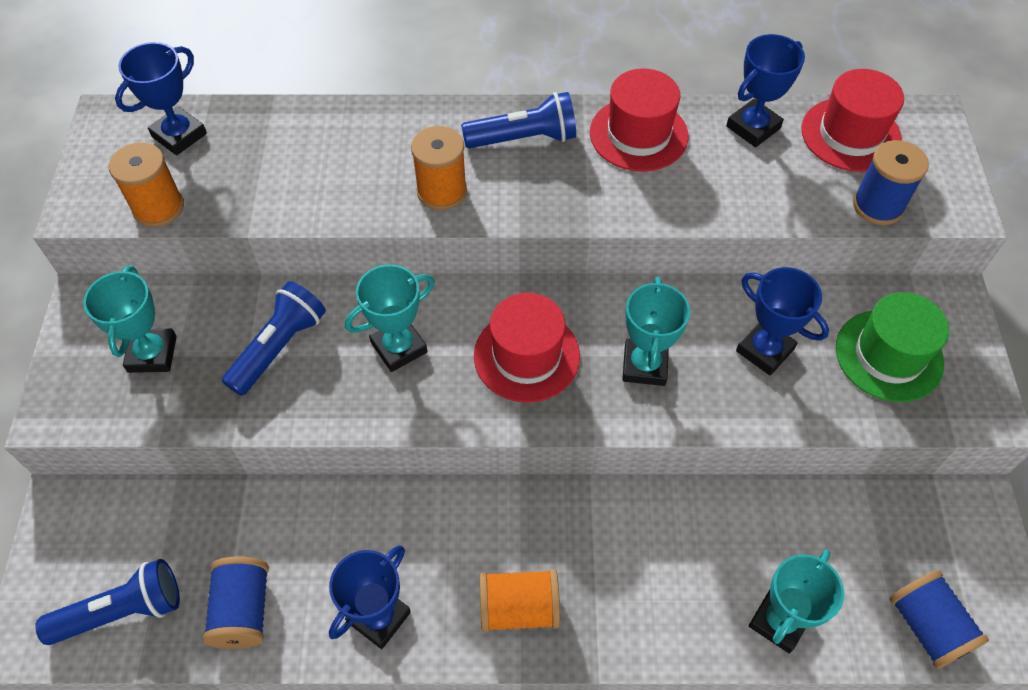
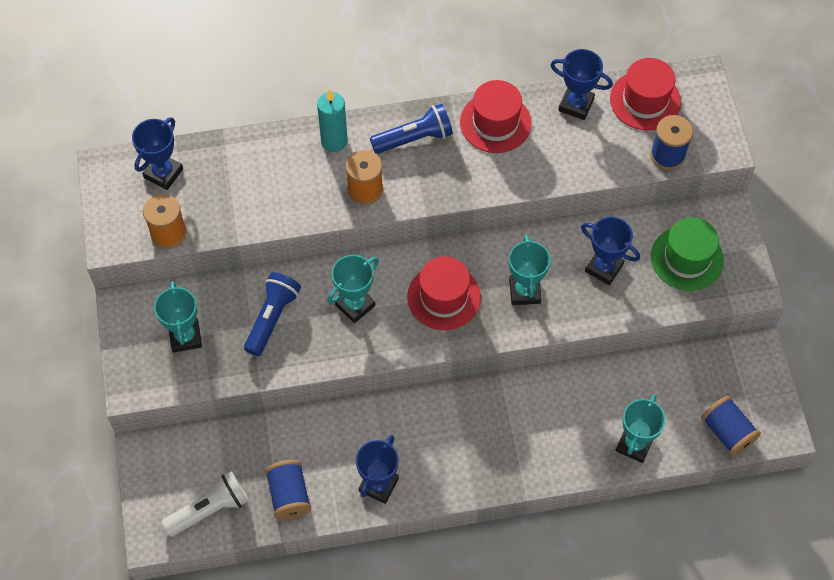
camera: 10 degrees left, 5 degrees up
blue flashlight [35,559,180,645] -> white flashlight [162,471,249,537]
orange spool [480,569,560,632] -> none
blue trophy [726,34,805,147] -> blue trophy turned 75 degrees clockwise [550,49,613,120]
none -> turquoise candle [317,89,348,152]

